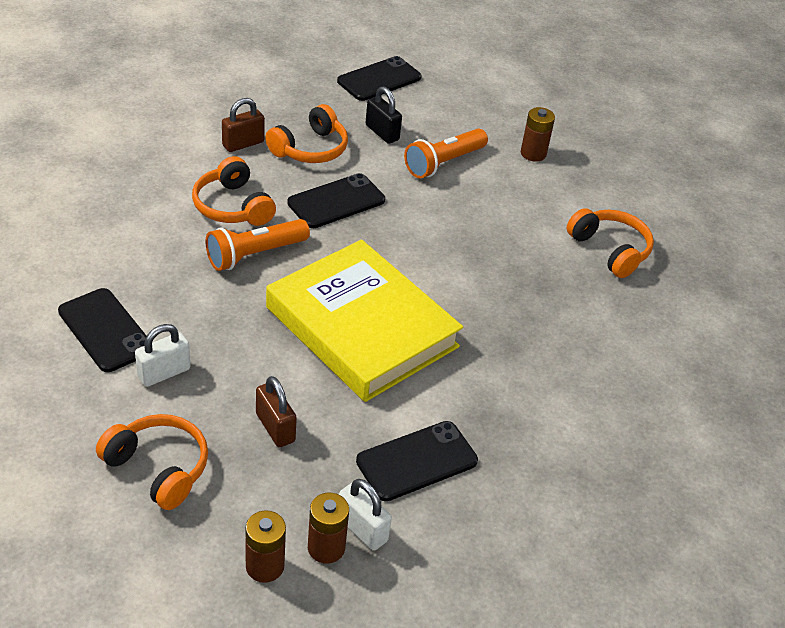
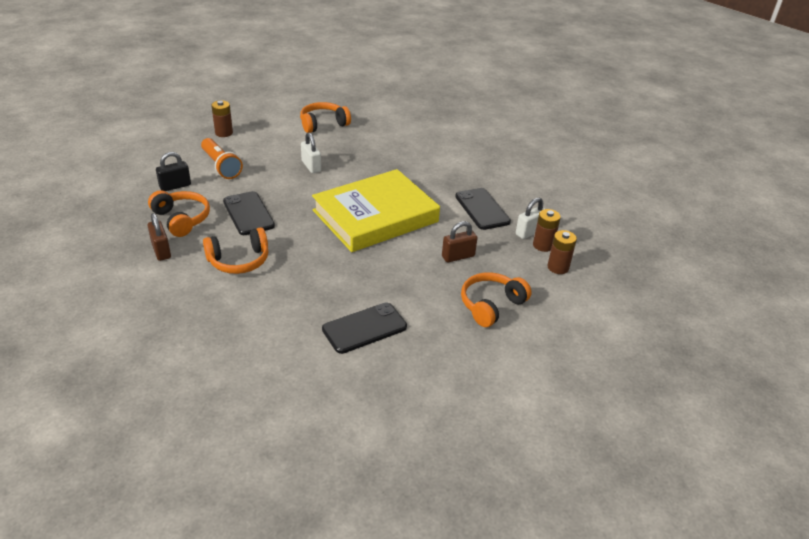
camera: 80 degrees left, 5 degrees down
white padlock [135,324,190,387] -> white padlock moved to [301,132,321,173]
orange flashlight [206,219,310,271] -> none
black phone [337,56,422,101] -> none

